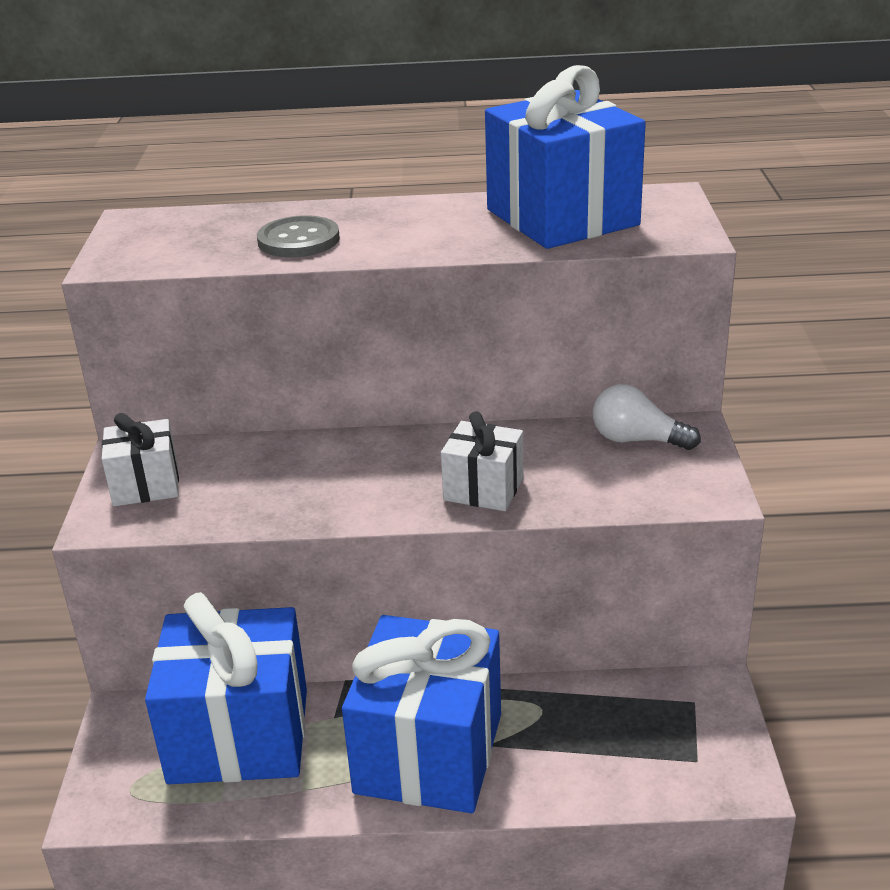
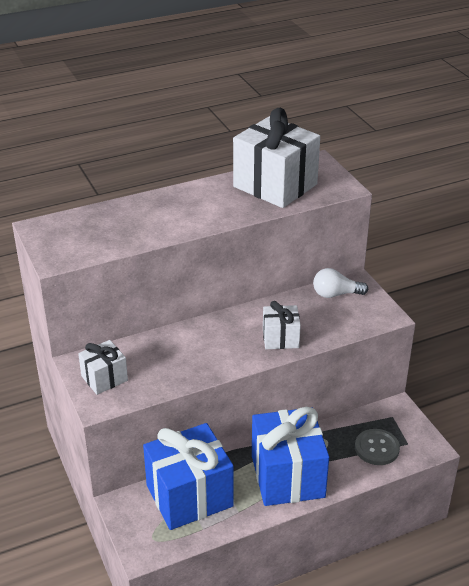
camera: 25 degrees left, 5 degrees up
grey button [257,215,340,257] -> grey button moved to [355,429,400,465]
blue gift [485,65,646,249] -> white gift [233,108,320,208]

